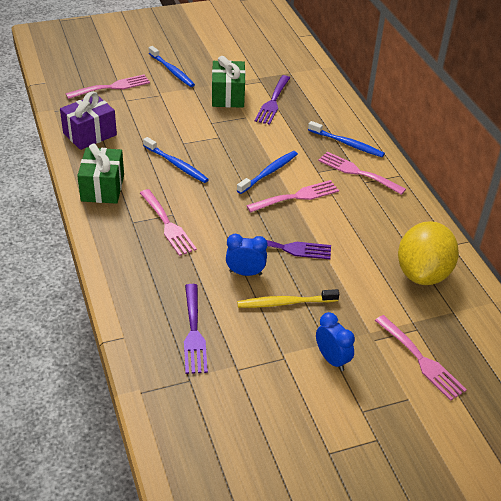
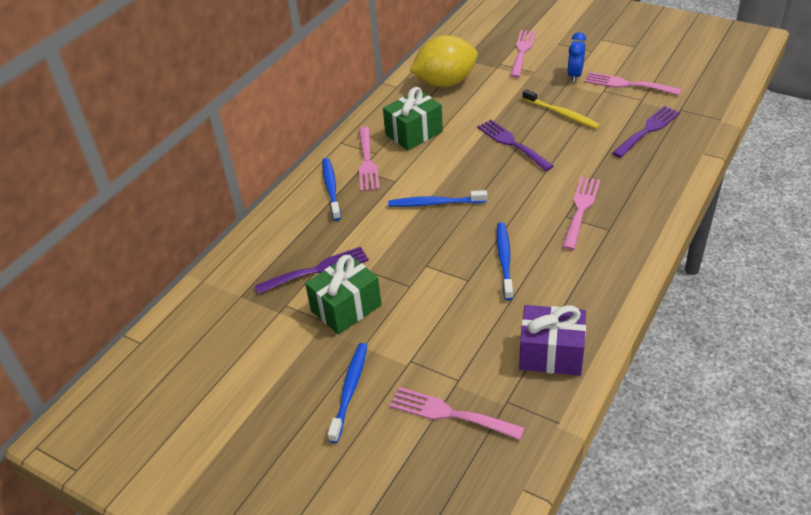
camera: 125 degrees left, 0 degrees up
green gift [77,144,124,204] -> green gift moved to [383,87,443,150]
blue clock [226,234,268,276] -> none
pink fork [246,180,339,212] -> pink fork moved to [585,72,681,95]

